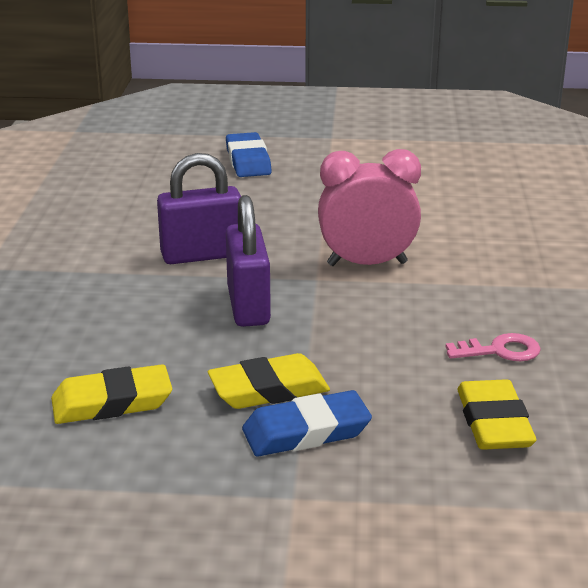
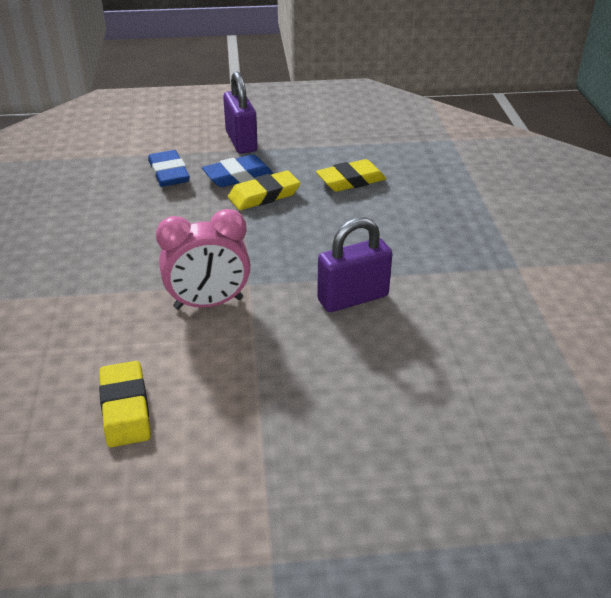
camera: 170 degrees right, 10 degrees up
blue eraser [226,132,272,177] -> blue eraser moved to [148,150,190,187]
purple padlock [226,195,271,327] -> purple padlock moved to [223,71,258,154]
pink key [446,333,541,361] -> none
yellow eraser [457,379,536,450] -> yellow eraser moved to [99,361,151,447]

